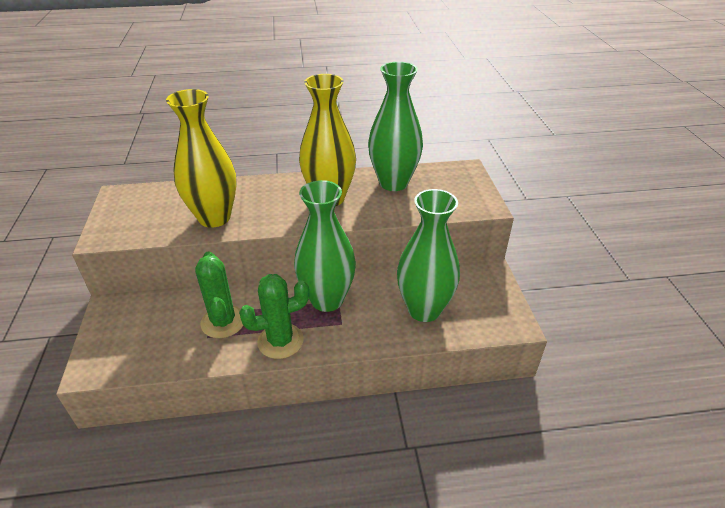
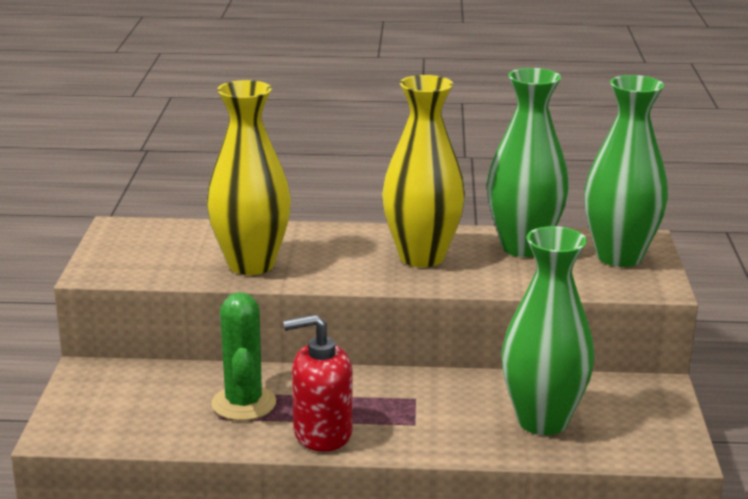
camera: 10 degrees right, 15 degrees down
green cactus [239,274,309,359] -> red soap dispenser [283,314,353,452]
green vase [294,180,356,312] -> green vase moved to [584,75,668,267]

